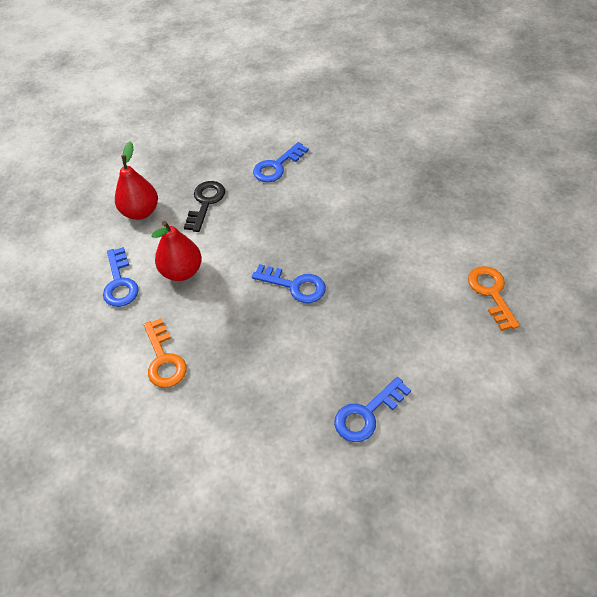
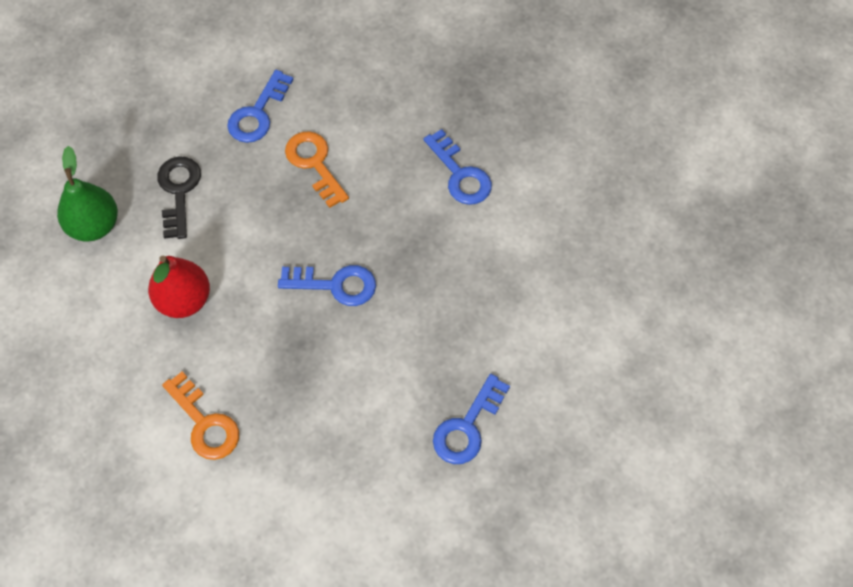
camera: 20 degrees left, 10 degrees up
blue key [103,247,139,307] -> blue key moved to [424,129,492,205]
red pear [115,142,158,220] -> green pear [57,146,118,241]
orange key [468,266,520,331] -> orange key moved to [285,131,349,208]

